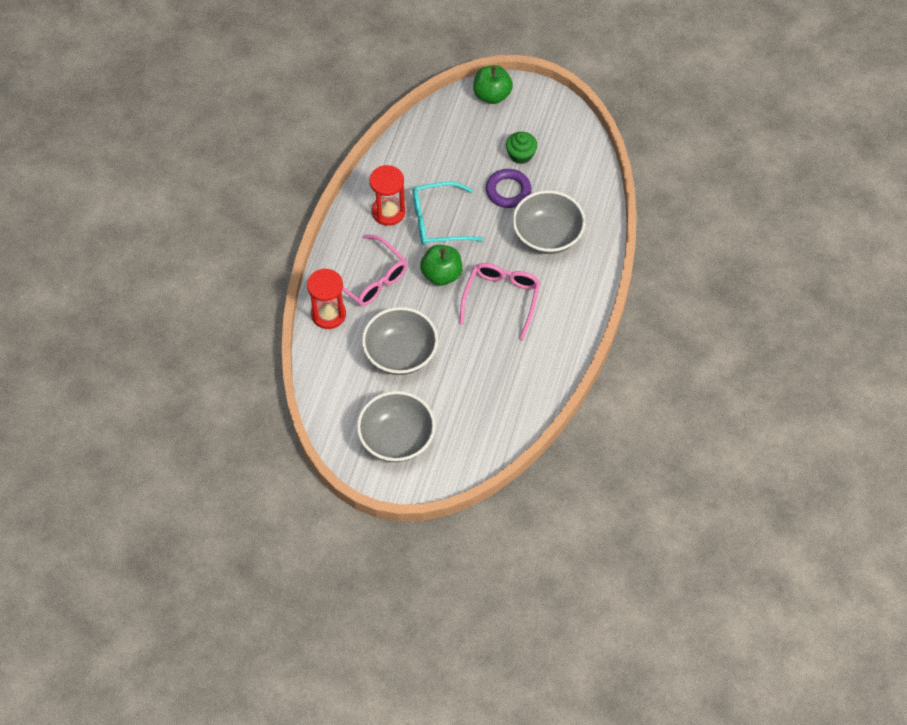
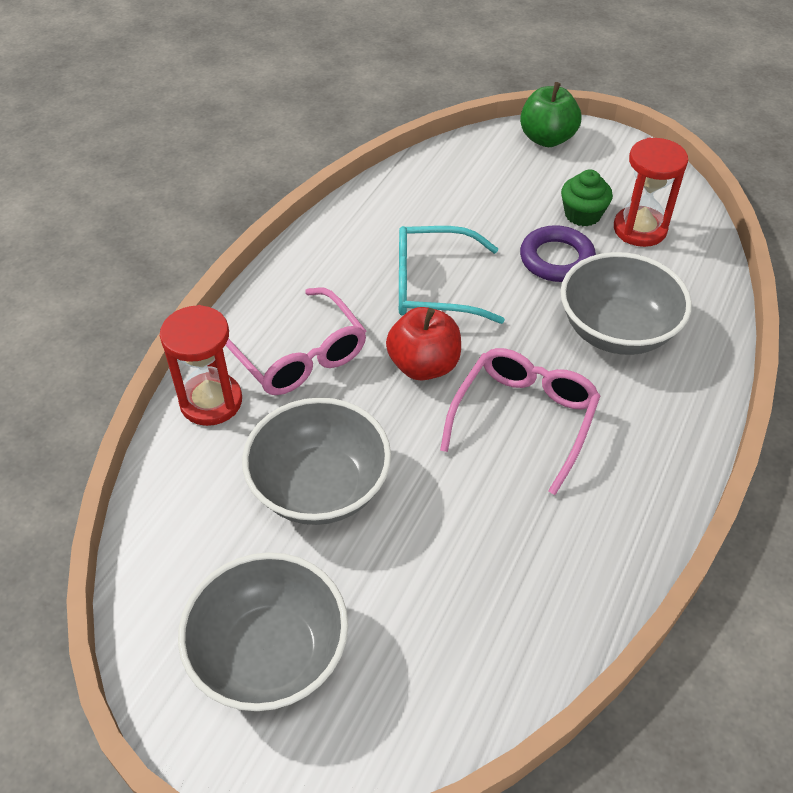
camera: 10 degrees right, 10 degrees down
red hourglass [370,165,405,226] -> red hourglass moved to [614,138,688,247]
green apple [420,245,462,286] -> red apple [386,307,461,381]

